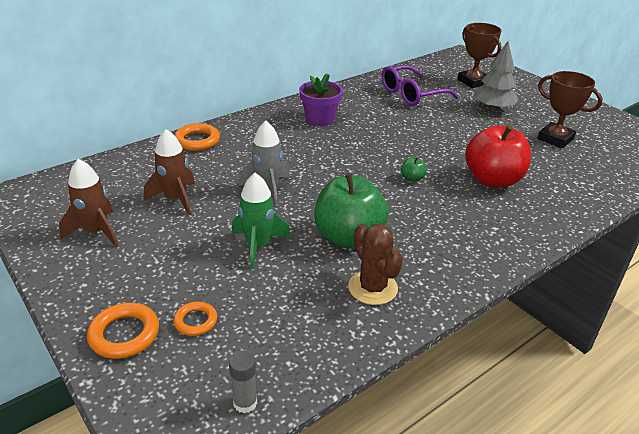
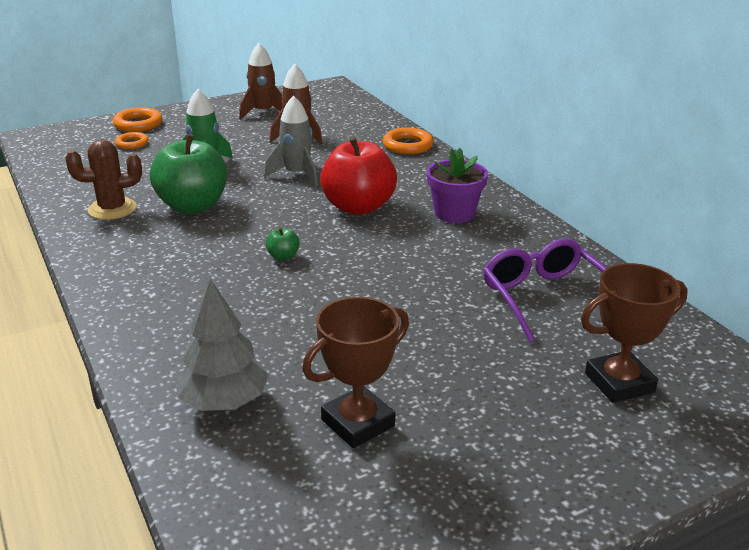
camera: 100 degrees right, 5 degrees down
grey glue stick [229,351,257,413] -> none
red apple [465,125,531,188] -> red apple moved to [320,137,397,215]
grey tree [474,41,519,111] -> grey tree moved to [176,278,269,411]

